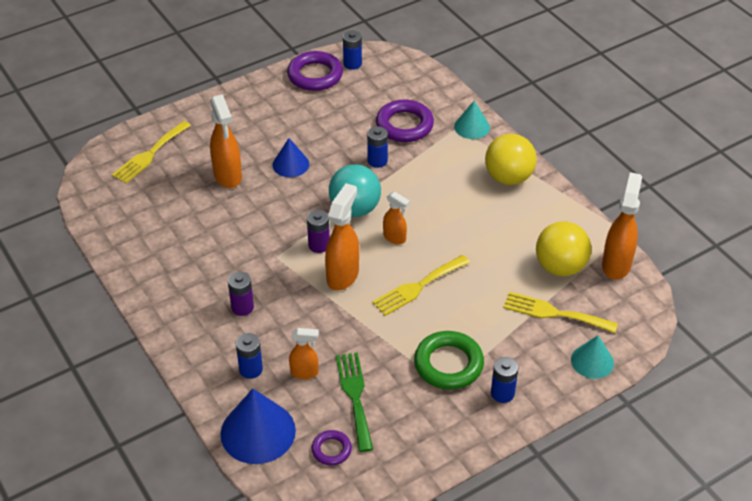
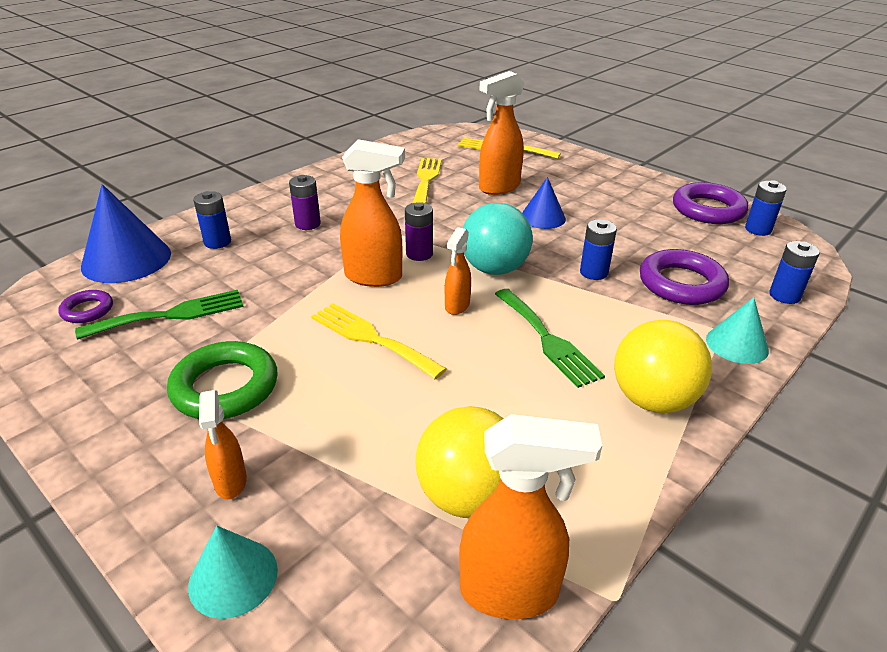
camera: 75 degrees right, 10 degrees down
orange spray bottle [289,328,319,379] -> orange spray bottle moved to [199,390,247,499]
blue battery [491,357,518,403] -> blue battery moved to [769,241,820,304]
yellow fork [503,292,618,333] -> yellow fork moved to [413,158,442,203]
none -> green fork [495,289,605,388]

